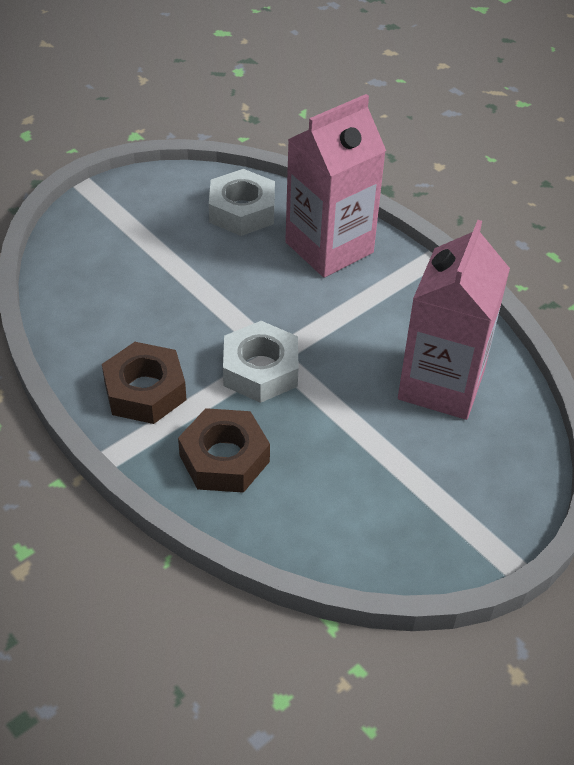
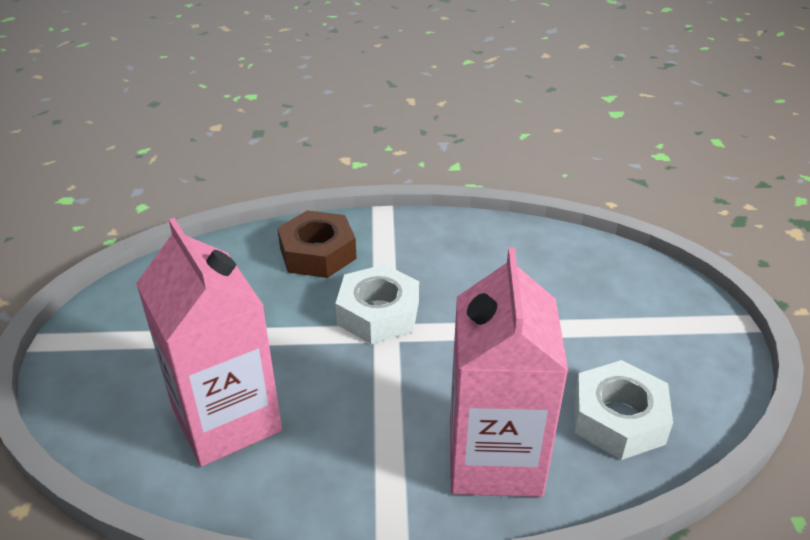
camera: 130 degrees right, 10 degrees down
brown nut [102,342,187,424] -> none

